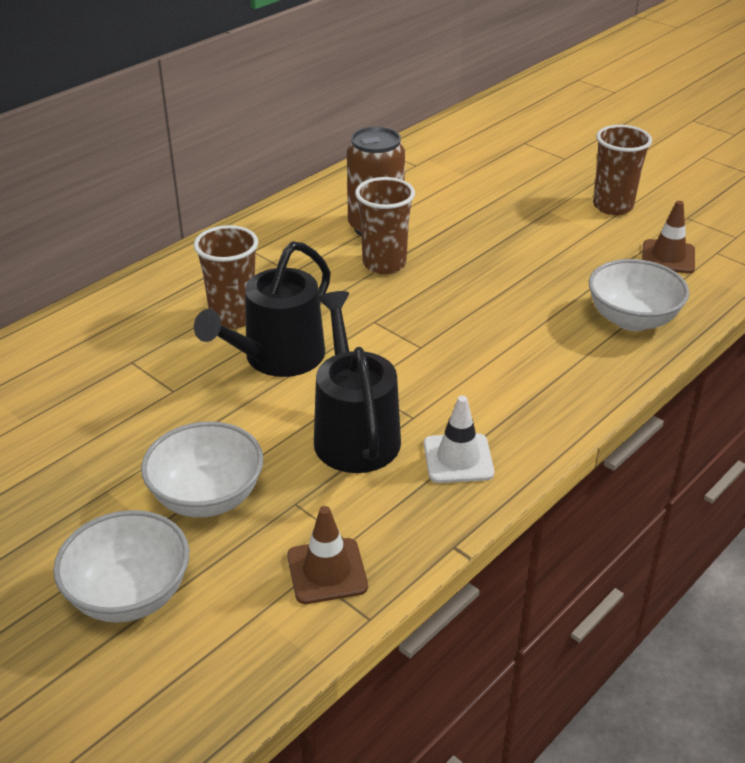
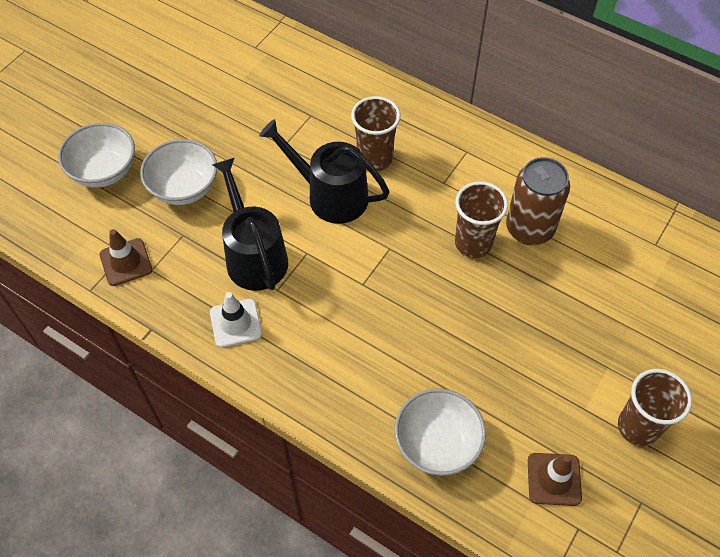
camera: 80 degrees right, 20 degrees up
black watering can [314,291,401,473] -> black watering can turned 90 degrees counterclockwise [212,158,288,291]

